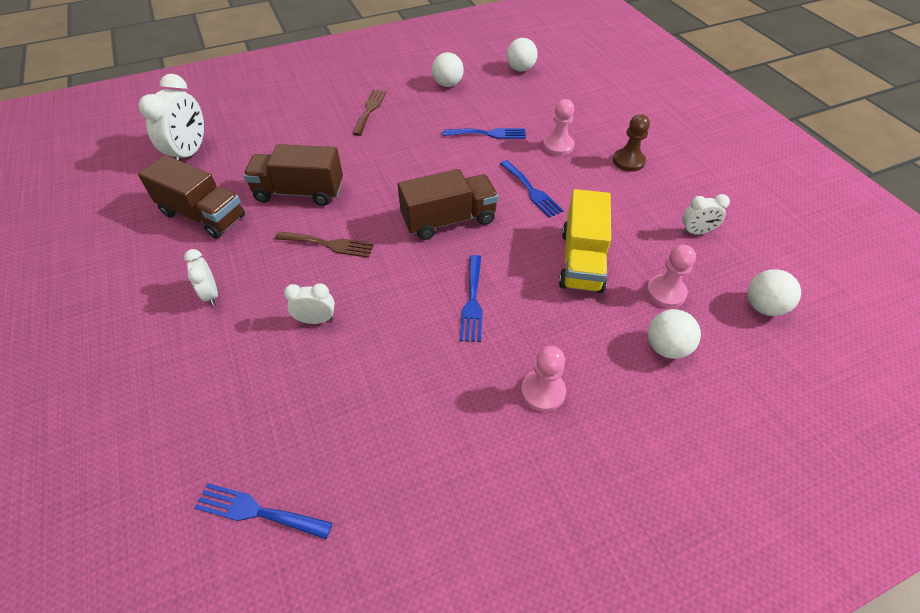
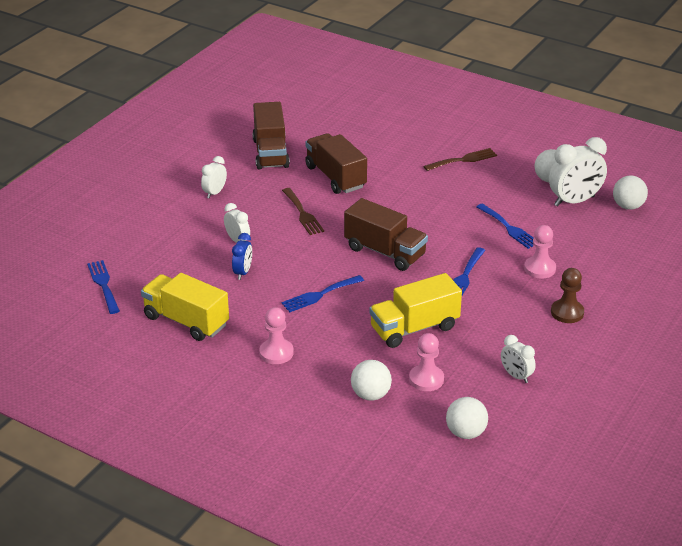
camera: 55 degrees right, 15 degrees down
white clock [139,74,204,161] -> white clock moved to [549,137,607,206]
none -> yellow truck [141,273,229,341]
none -> blue clock [232,233,252,280]

